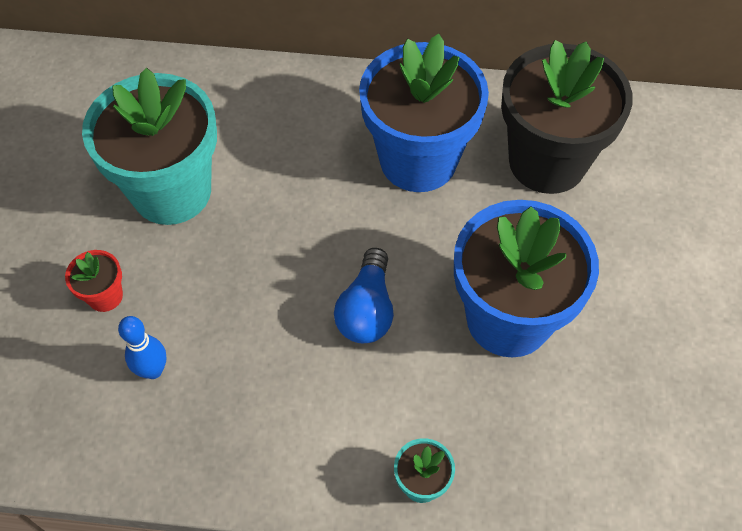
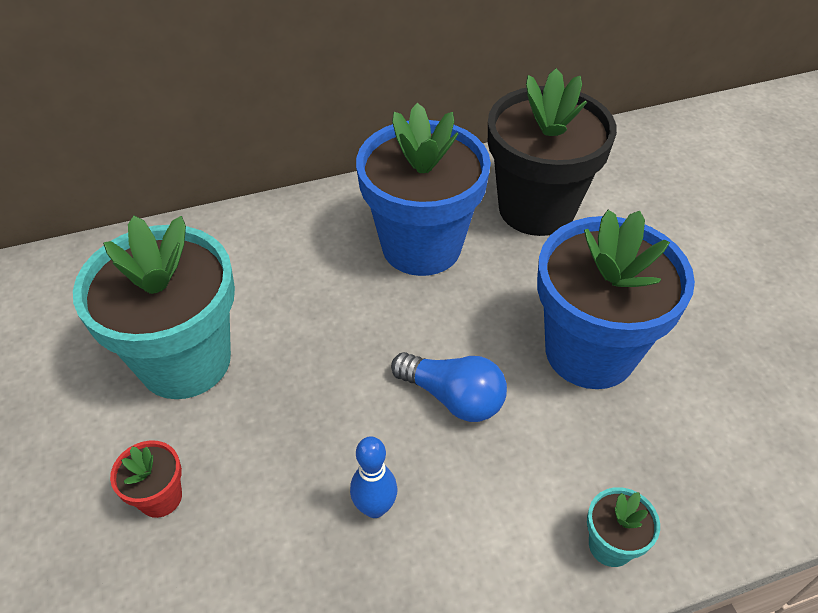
camera: 25 degrees left, 10 degrees down
blue bowling pin [118,316,167,379] -> blue bowling pin moved to [350,436,397,518]
blue light bulb [334,248,394,343] -> blue light bulb turned 45 degrees counterclockwise [391,352,507,422]

